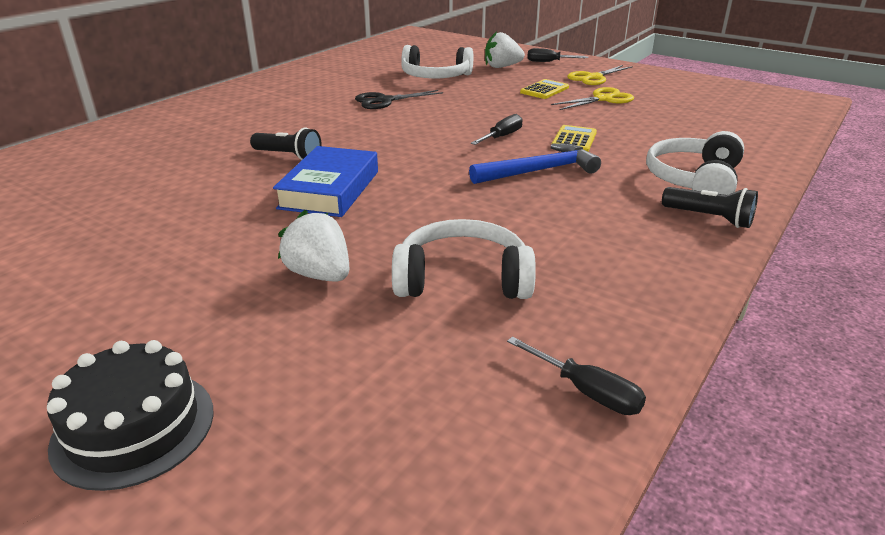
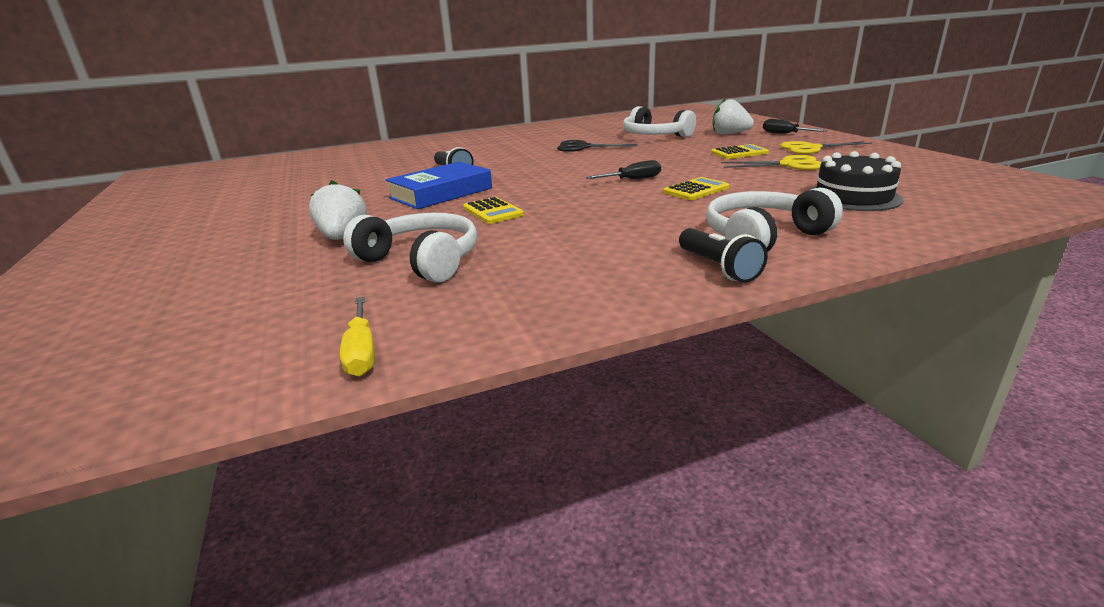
camera: 35 degrees right, 5 degrees down
black cake [47,340,214,491] -> black cake moved to [808,151,903,211]
blue hammer [469,143,601,184] -> none
black screwdriver [507,336,646,415] -> yellow screwdriver [340,297,375,376]
none -> yellow calculator [463,197,524,224]

